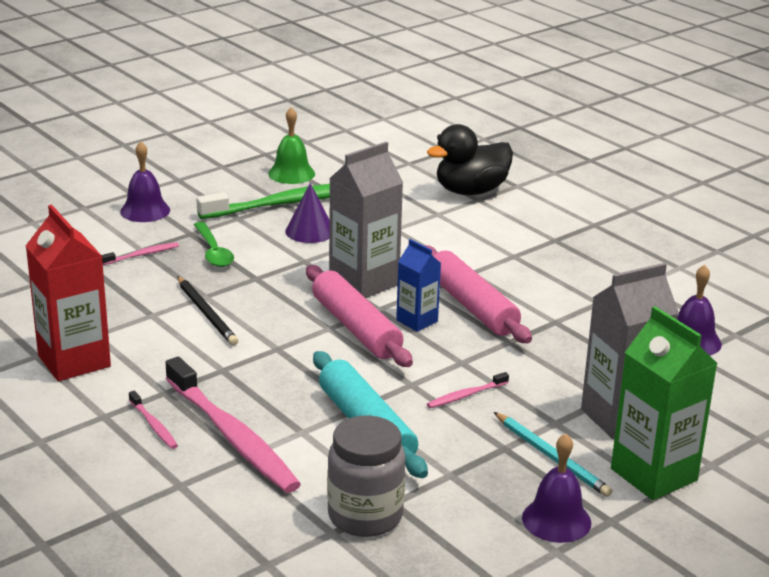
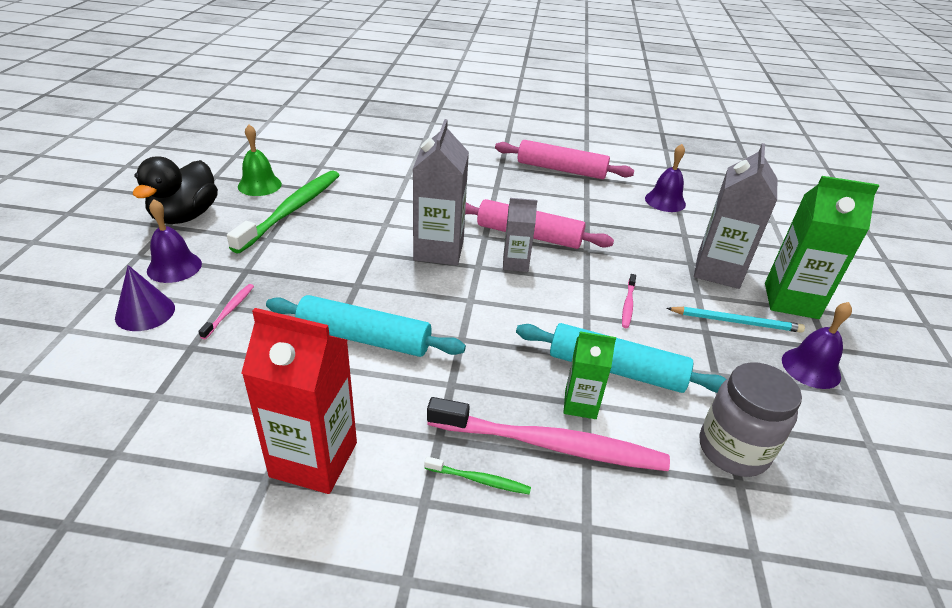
camera: 45 degrees left, 10 degrees up
pink toothbrush [129,391,178,449] -> green toothbrush [424,456,531,495]
black pencil [177,276,238,345] -> turquoise rolling pin [266,295,466,357]
green spoon [194,222,234,267] -> none
purple cone [285,183,330,243] -> purple cone moved to [115,265,175,331]
pink rolling pin [306,265,413,367] -> pink rolling pin moved to [495,140,634,179]
blue carton [396,239,441,332] -> grey carton [503,198,537,272]
black duck [427,124,513,195] -> black duck moved to [133,157,218,224]
none -> green carton [563,332,616,419]

